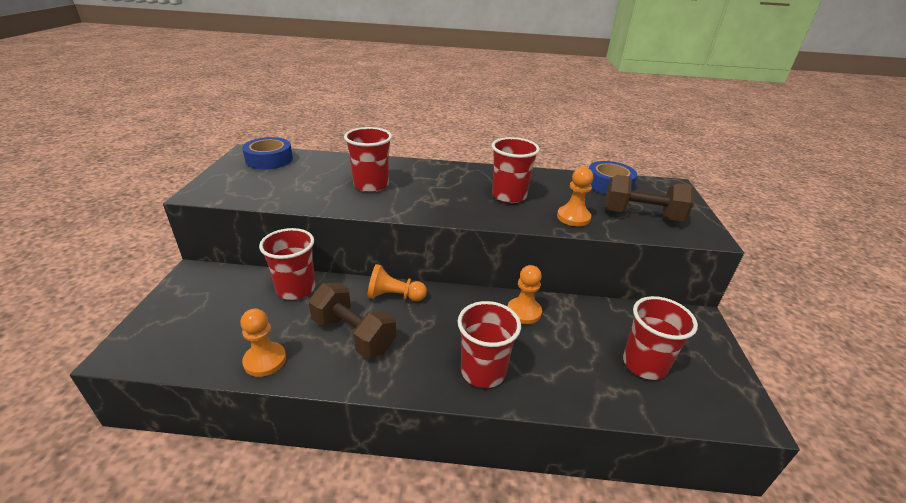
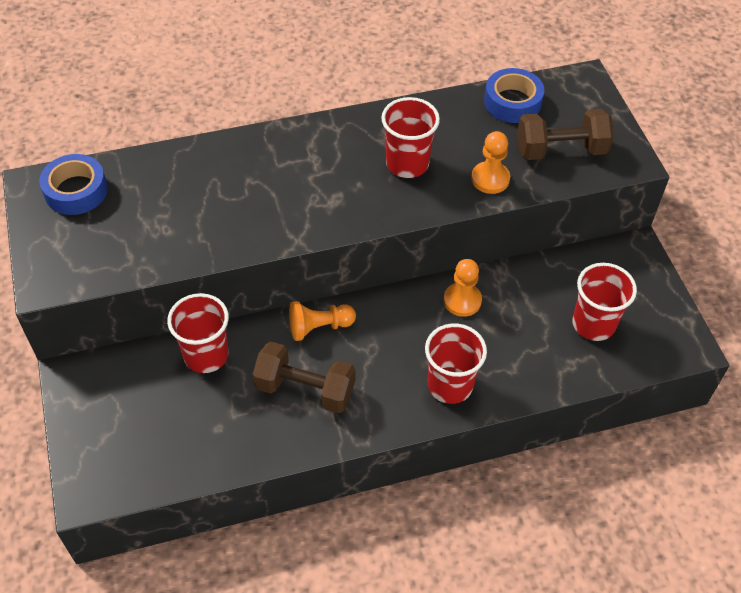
camera: 20 degrees left, 20 degrees up
orange pawn [240,309,286,377] -> none
red cup [344,127,392,192] -> none

